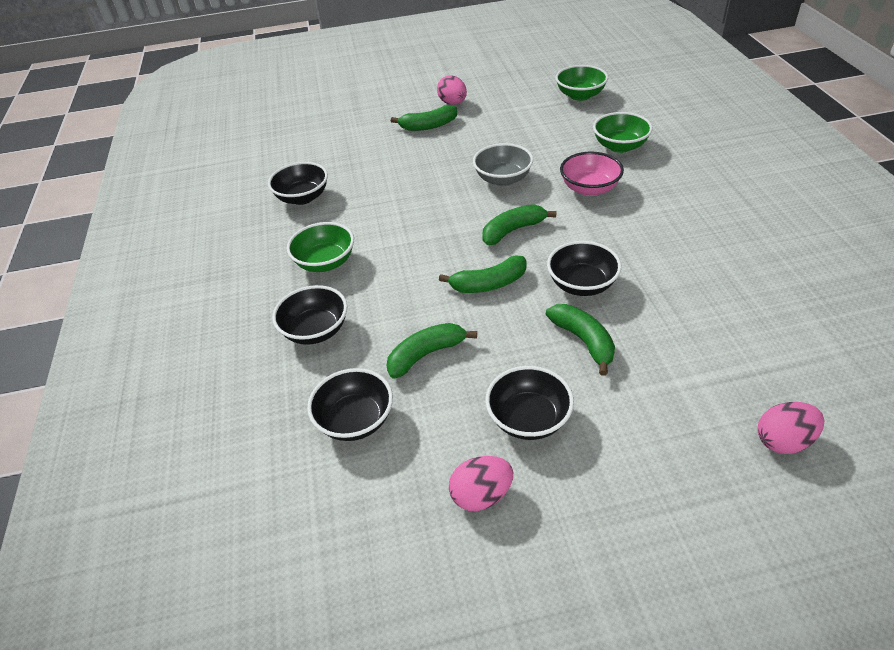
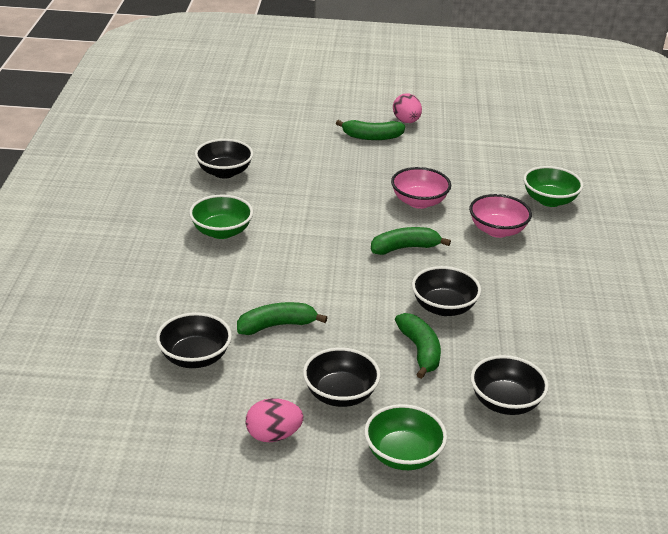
camera: 10 degrees right, 10 degrees down
black bowl [272,285,347,345] -> black bowl moved to [470,355,549,415]
green banana [439,256,527,293] -> none
grey bowl [473,143,533,186] -> pink bowl [391,167,451,209]
green bowl [555,65,608,101] -> green bowl moved to [364,404,447,470]
pink egg [757,402,824,454] -> none

